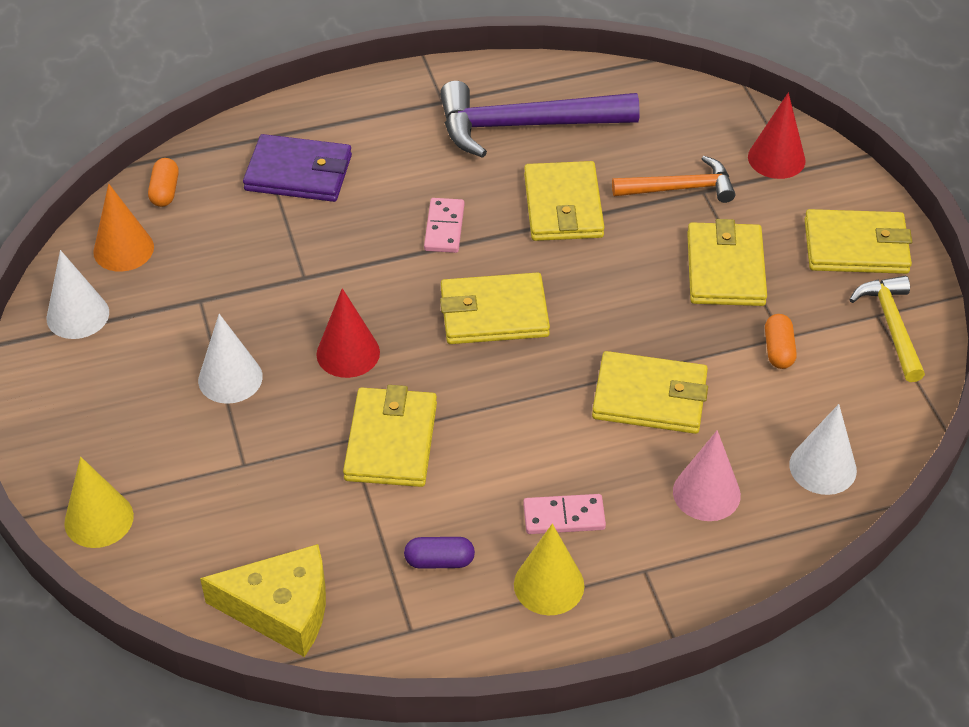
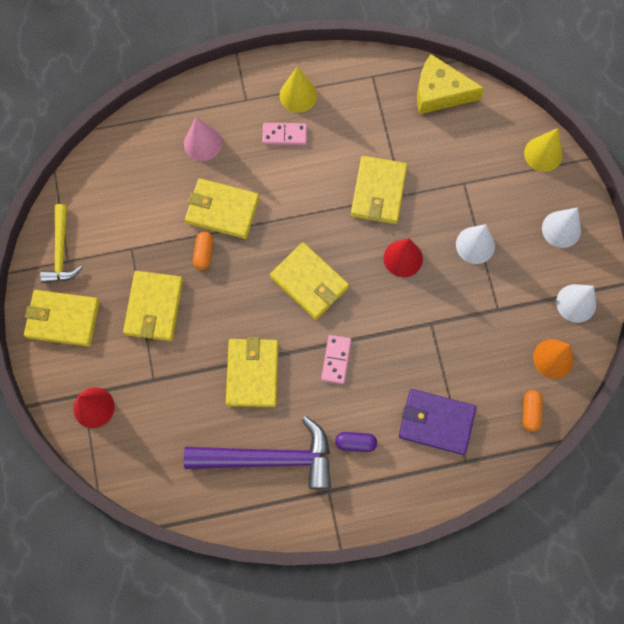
camera: 175 degrees left, 25 degrees up
purple capsule [404,537,475,569] -> purple capsule moved to [335,432,377,452]
yellow wallet [440,272,550,344] -> yellow wallet turned 45 degrees clockwise [270,242,349,320]
orange hammer [612,156,735,203] -> none
orange capsule [765,314,797,369] -> orange capsule moved to [193,231,213,270]
white cone [789,404,857,495] -> white cone moved to [542,207,581,248]

